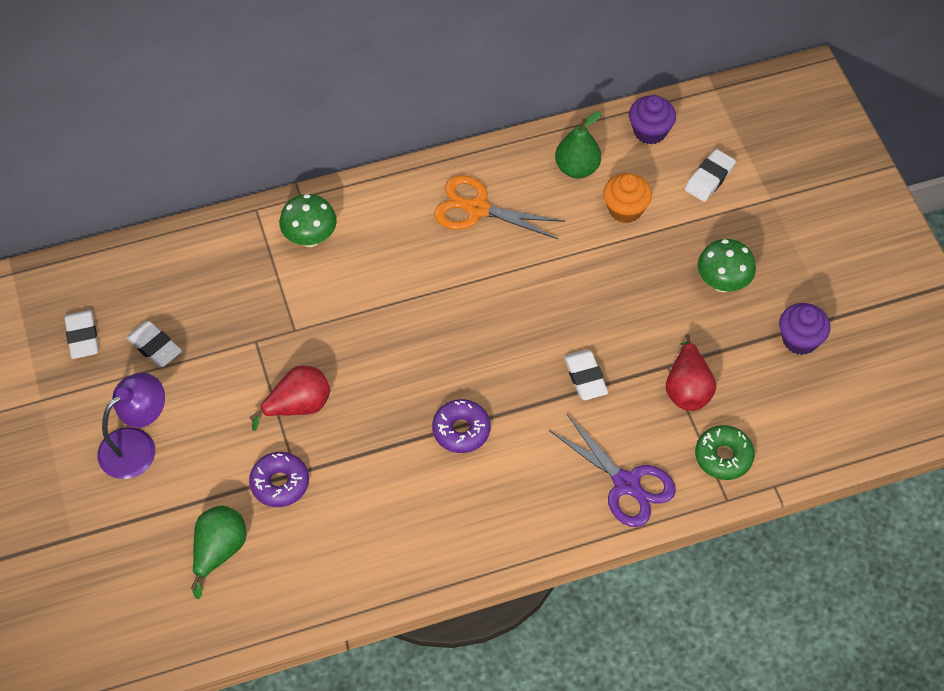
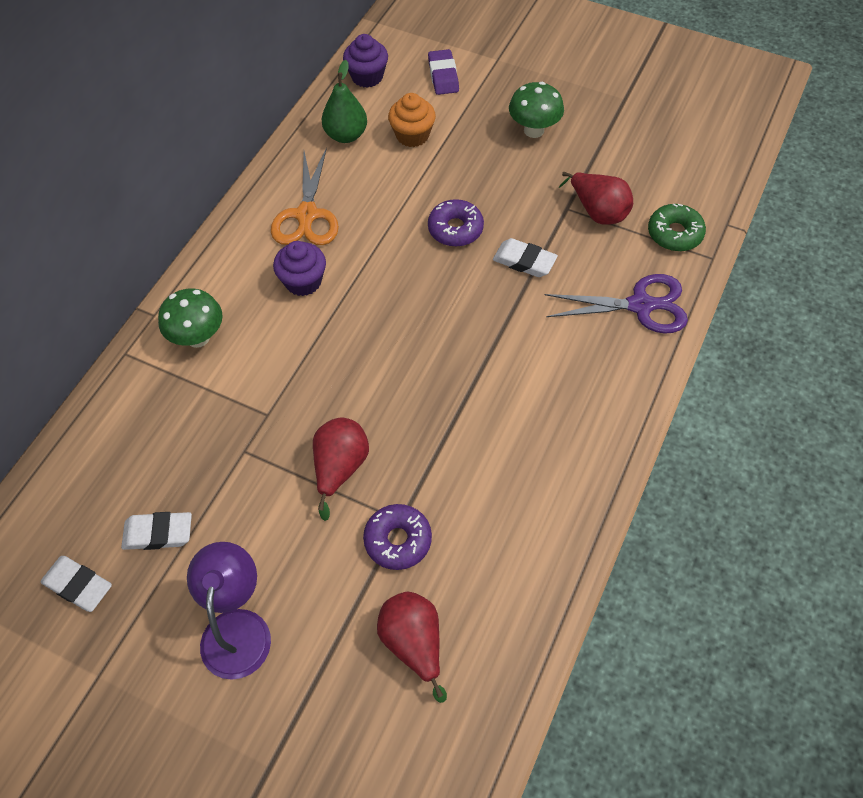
camera: 45 degrees left, 0 degrees up
green pear [191,505,246,599] -> red pear [377,592,447,703]
purple donut [432,399,490,453] -> purple donut moved to [428,199,484,247]
orange scissors [434,175,565,239] -> orange scissors turned 60 degrees counterclockwise [271,147,339,245]
white eraser [685,149,736,202] -> purple eraser [428,49,459,95]
purple cupcake [779,303,830,355] -> purple cupcake moved to [273,241,326,296]

